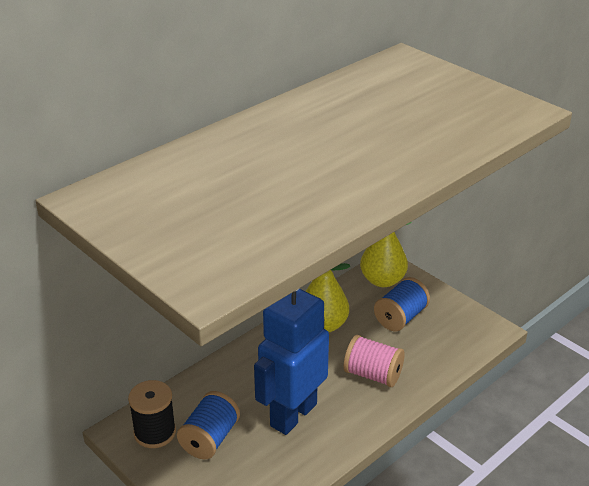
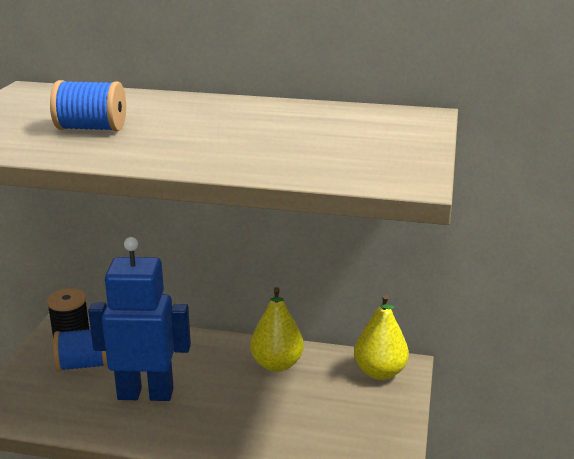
camera: 55 degrees right, 10 degrees down
pink spool [344,335,405,387] -> none
blue spool [374,277,430,331] -> blue spool moved to [50,80,126,131]

